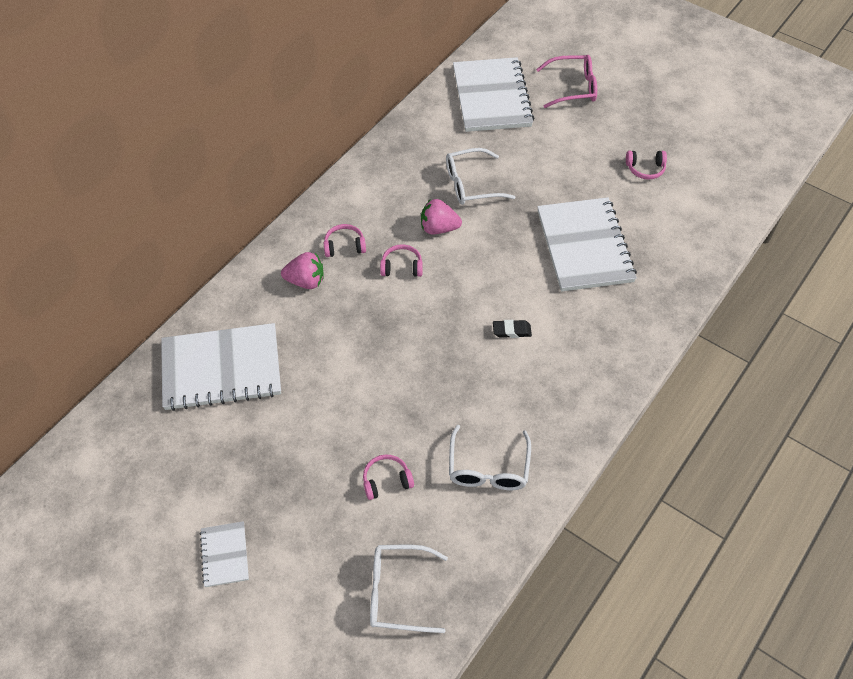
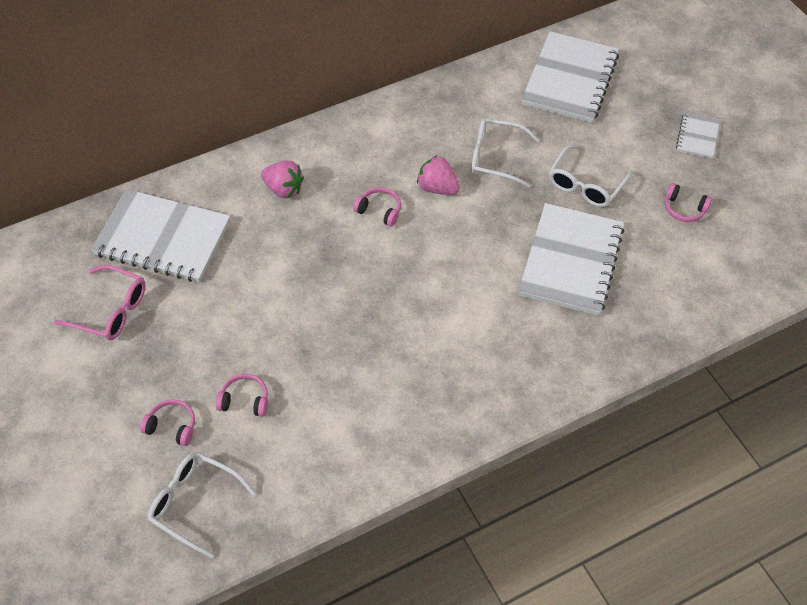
camera: 25 degrees right, 0 degrees up
white notebook [200,521,249,587] -> white notebook moved to [676,113,720,159]
pink headphones [324,224,366,257] -> pink headphones moved to [140,399,195,446]
white glasses [449,425,531,490] -> white glasses moved to [549,144,633,207]
black eraser [493,320,532,338] -> none
pink glasses [536,55,597,108] -> pink glasses moved to [54,265,146,340]

